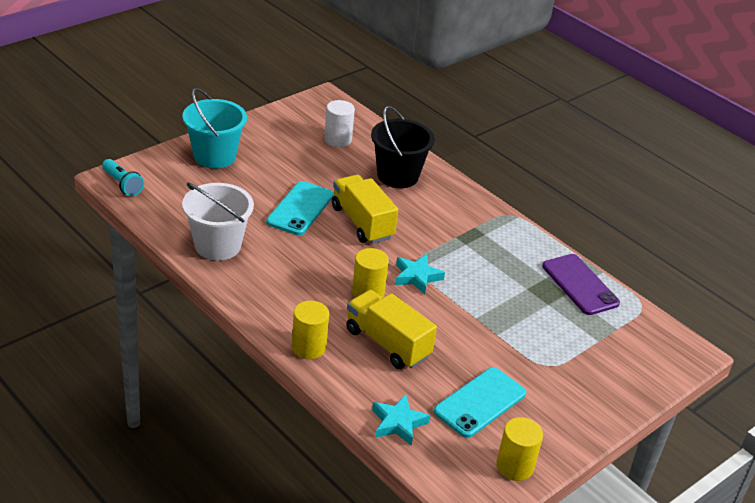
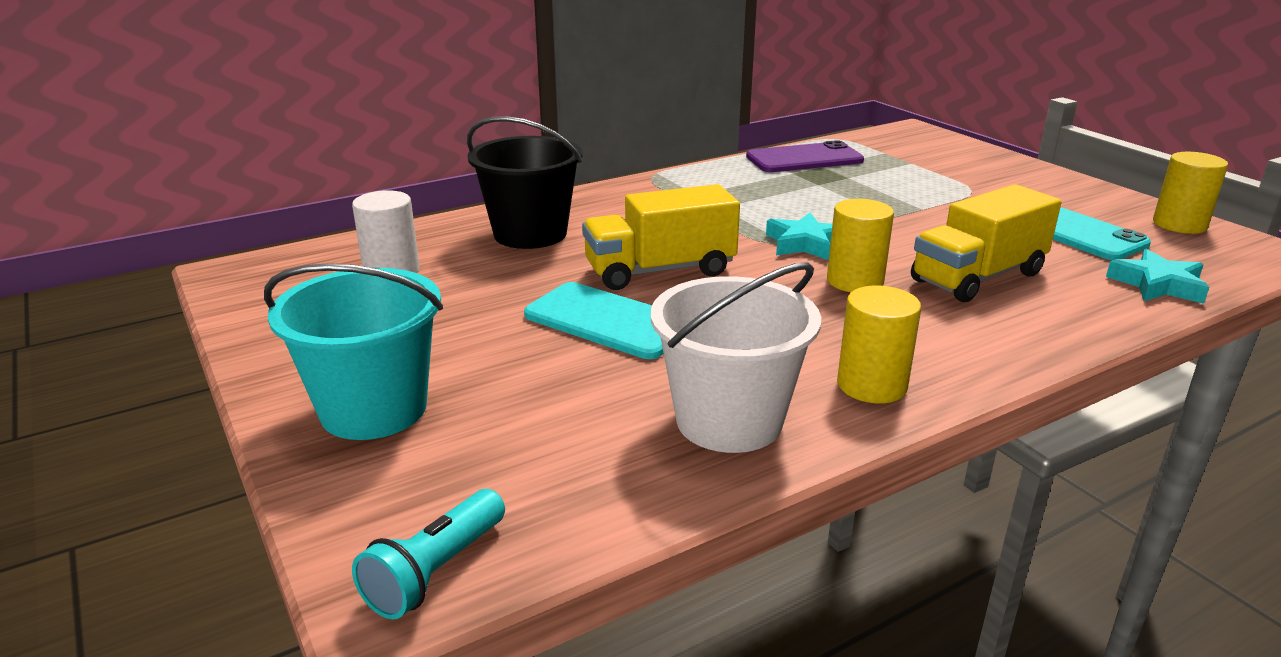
camera: 75 degrees left, 10 degrees down
turquoise flashlight [102,159,144,196] -> turquoise flashlight turned 150 degrees clockwise [352,489,505,619]
yellow cylinder [292,301,329,359] -> yellow cylinder moved to [837,286,921,403]

